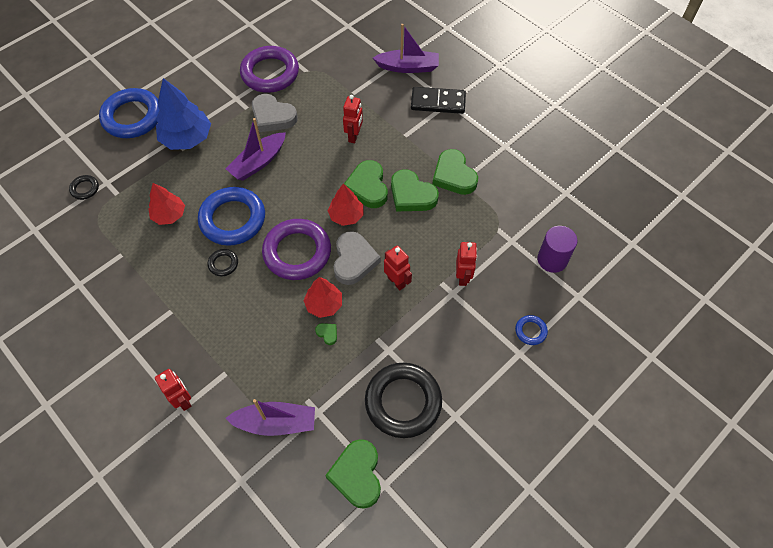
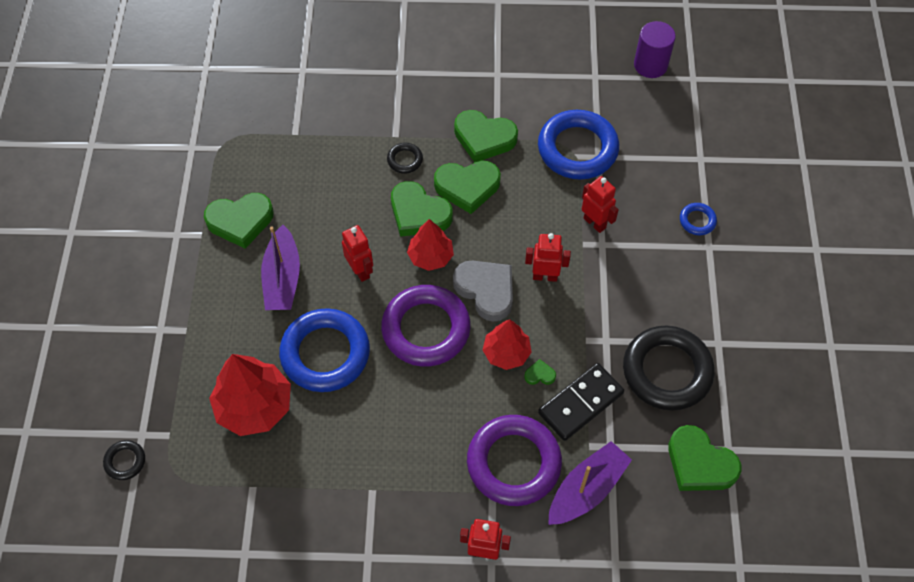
camera: 45 degrees left, 0 degrees up
blue ring [99,88,160,138] -> blue ring moved to [538,110,619,179]
red tree [149,183,185,225] -> red tree [209,354,291,436], size x1.61
blue tree [156,78,211,150] -> none
black ring [208,249,238,276] -> black ring moved to [387,143,423,174]
purple ring [240,46,299,93] -> purple ring moved to [467,415,562,506]
grey heart [252,94,298,132] -> green heart [204,193,274,249]
red robot [343,95,363,143] -> red robot moved to [342,225,373,282]
purple boat [373,24,439,73] -> none
black domino [411,87,466,114] -> black domino moved to [538,363,624,441]
purple cylinder [537,226,577,273] -> purple cylinder moved to [634,21,676,78]

